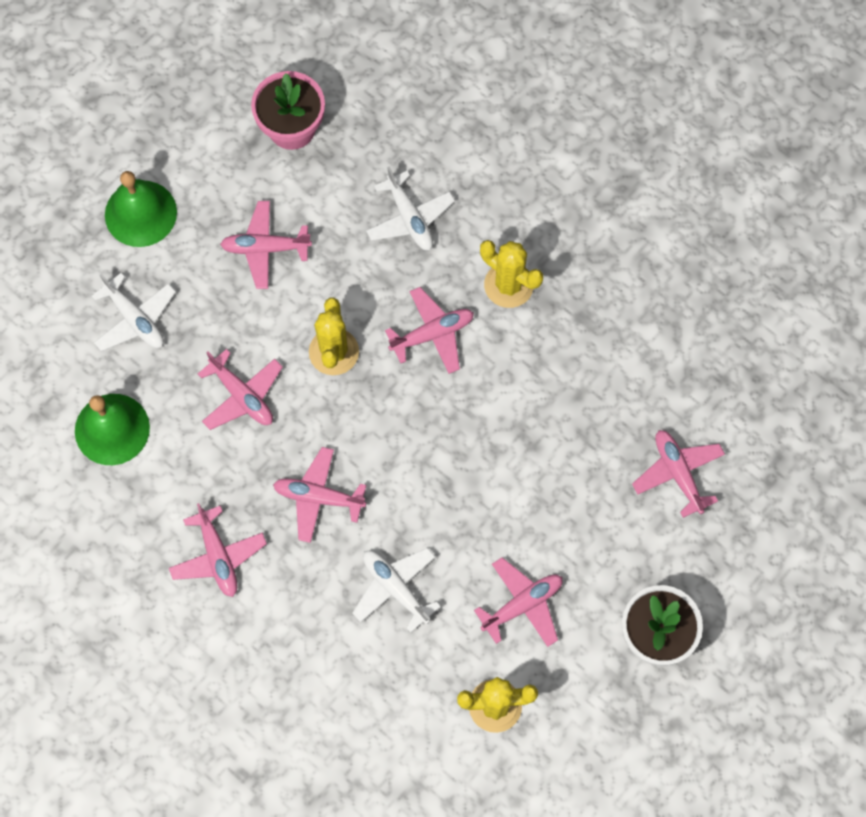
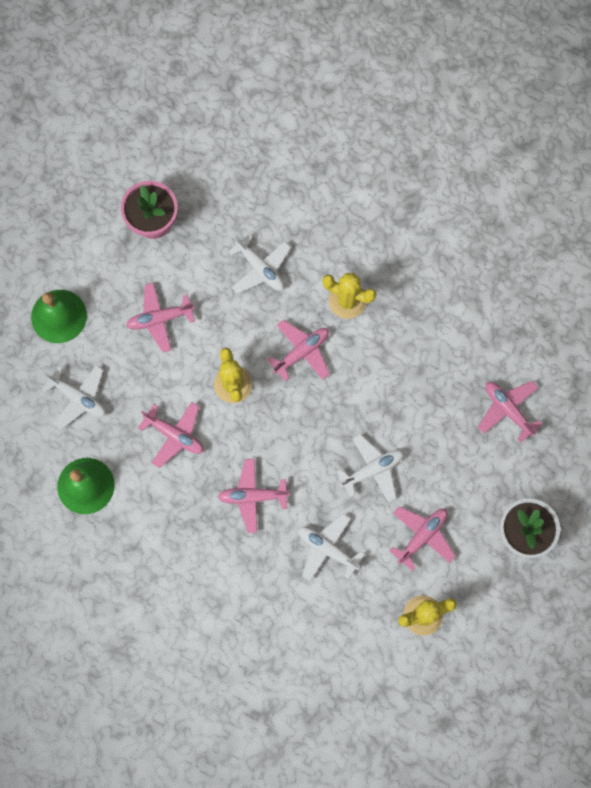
camera: 15 degrees left, 5 degrees up
pink plane [169,503,267,597] -> none
none -> white plane [336,434,404,503]

